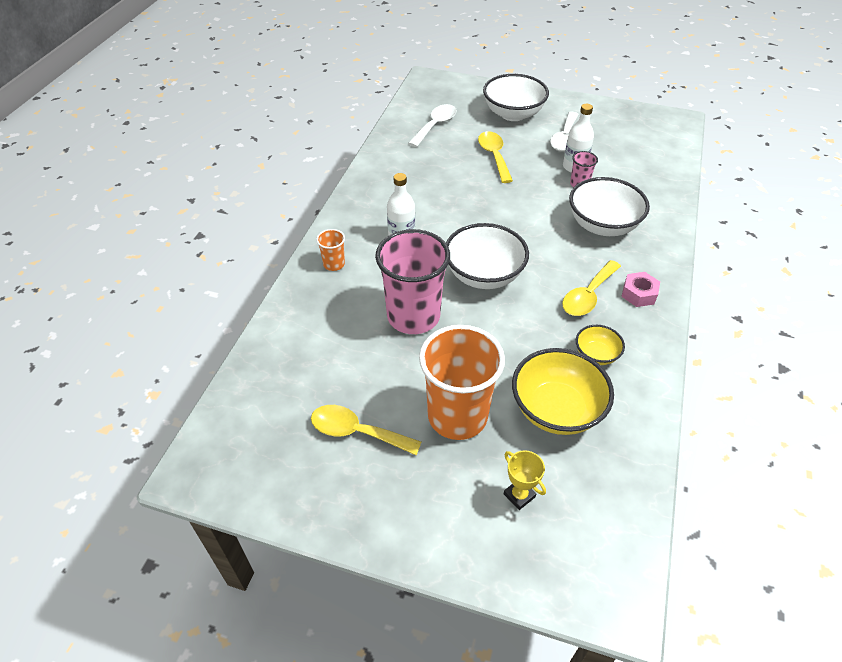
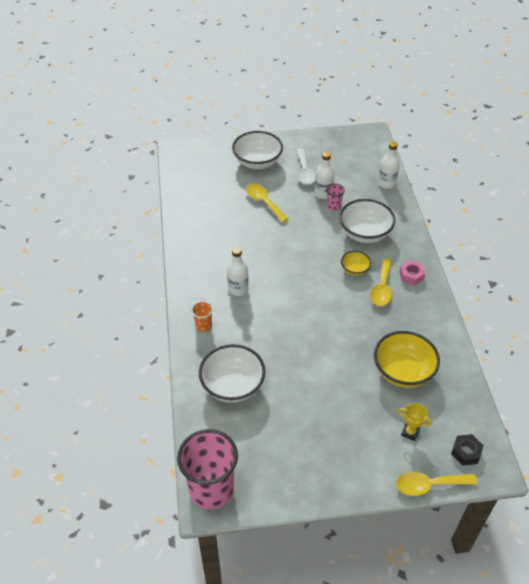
camera: 25 degrees left, 0 degrees up
yellow spoon [311,405,422,455] -> yellow spoon moved to [396,472,478,496]
pink cup [375,229,450,334] -> pink cup moved to [177,429,238,510]
white spoon [408,104,457,147] -> none
orange cup [419,325,505,440] -> none
white bowl [446,223,529,289] -> white bowl moved to [199,344,266,403]
yellow bowl [576,325,625,365] -> yellow bowl moved to [341,251,371,276]
none -> white bottle [378,142,400,189]
none -> black nut [451,434,484,466]

